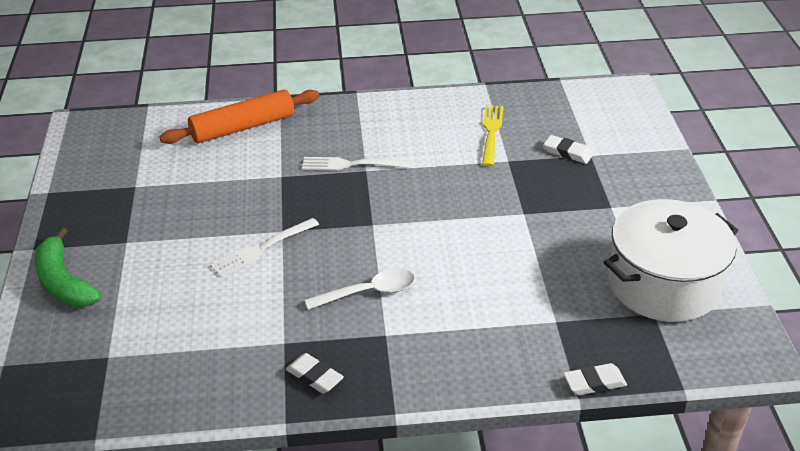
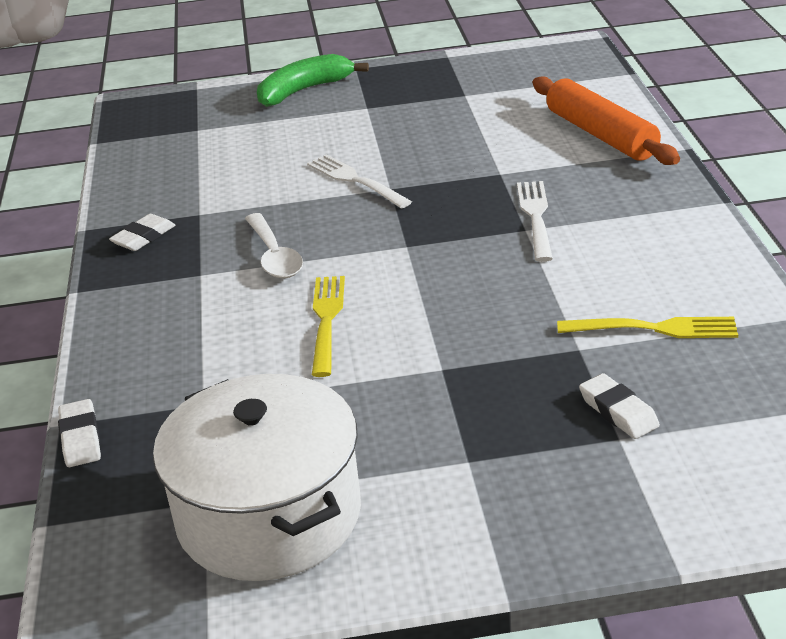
camera: 90 degrees right, 5 degrees down
white eraser [544,135,593,164] -> white eraser turned 60 degrees counterclockwise [579,373,660,439]
none -> yellow fork [312,276,345,377]

